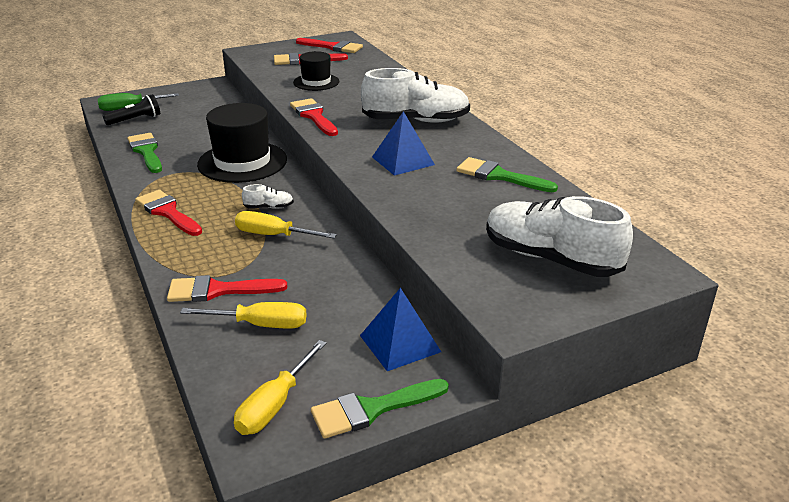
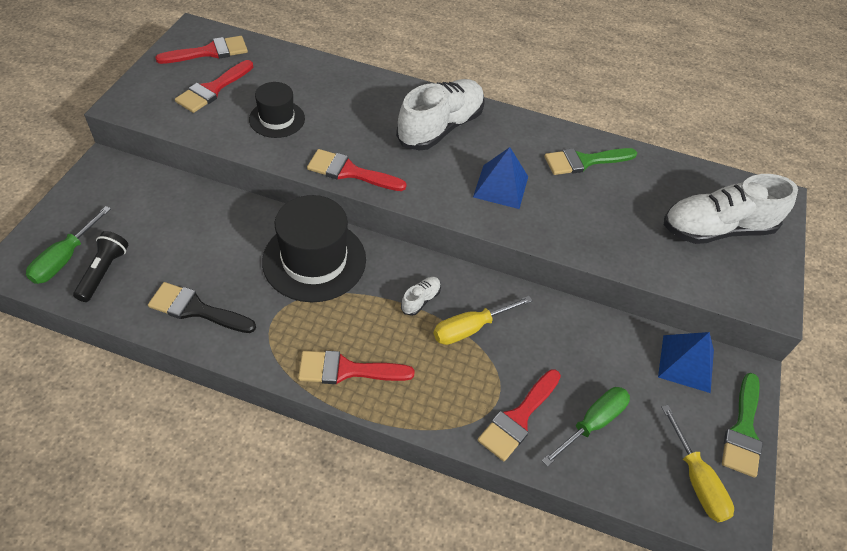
camera: 50 degrees left, 20 degrees up
green brush [127,133,162,173] -> black brush [148,282,256,333]
yellow screwdriver [180,302,307,328] -> green screwdriver [542,387,630,467]

